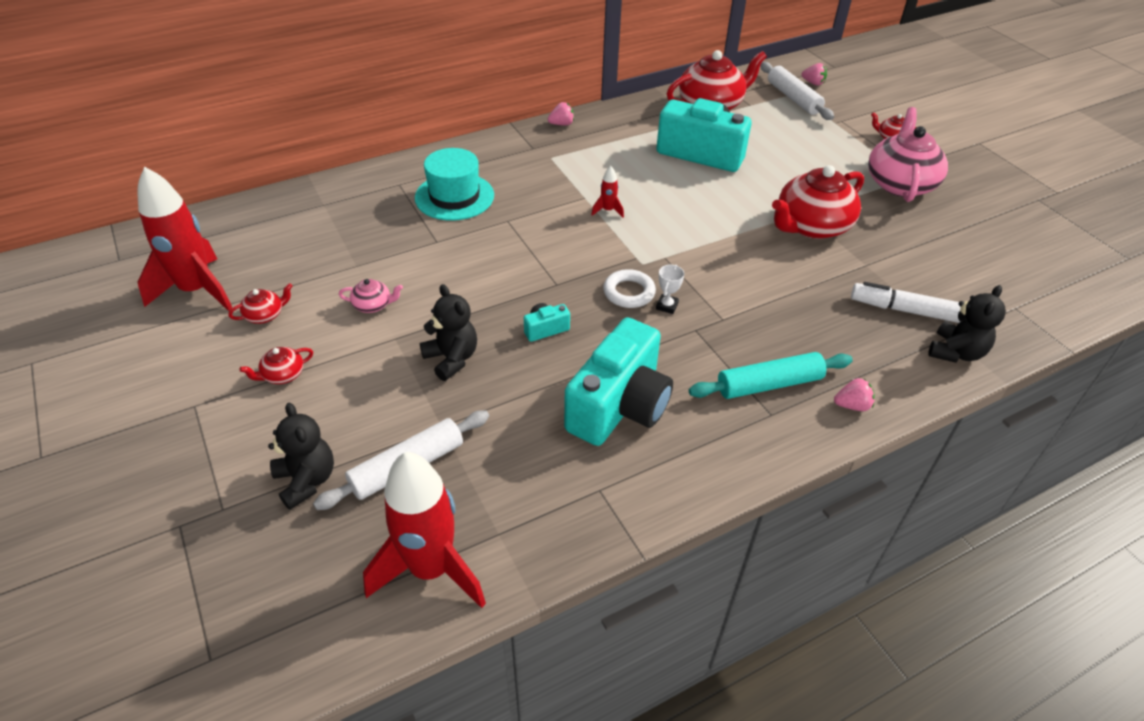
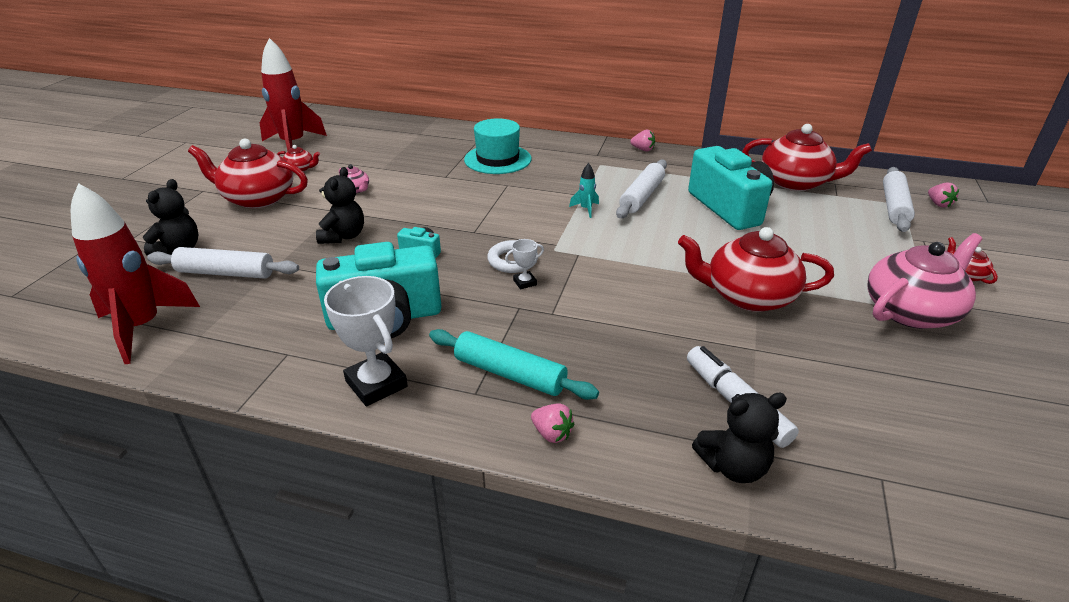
camera: 45 degrees right, 10 degrees down
red teapot [239,347,313,384] -> red teapot [188,138,308,208], size x2.27
red rocket [591,166,624,218] -> turquoise rocket [569,163,599,218]
none -> white trophy [324,276,408,407]
none -> white rolling pin [616,160,667,218]

